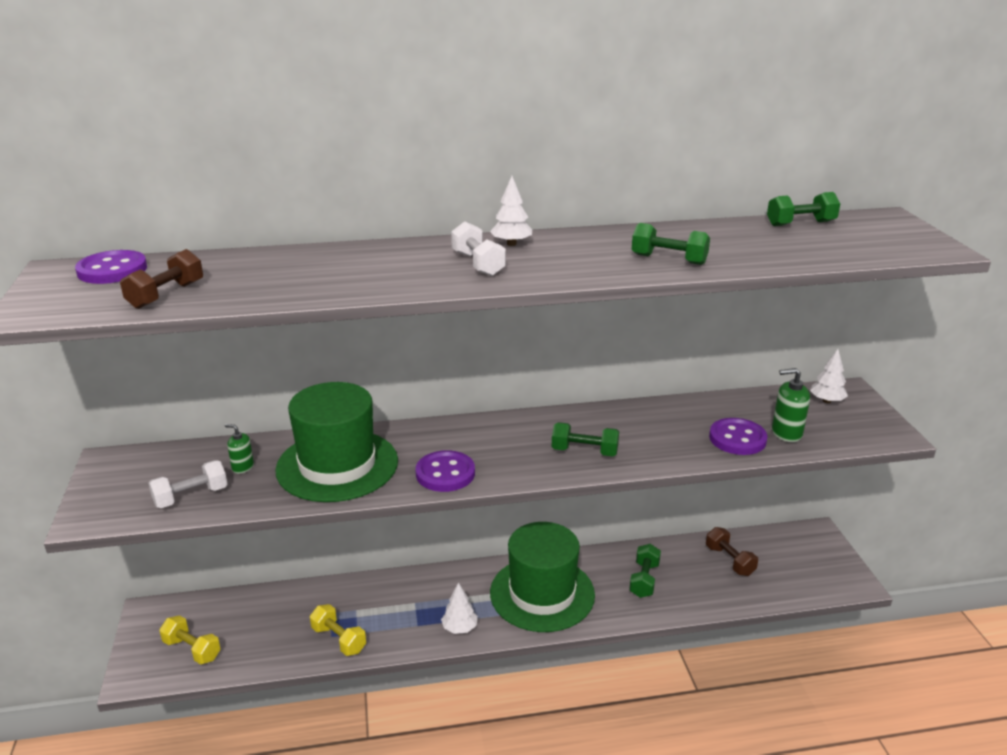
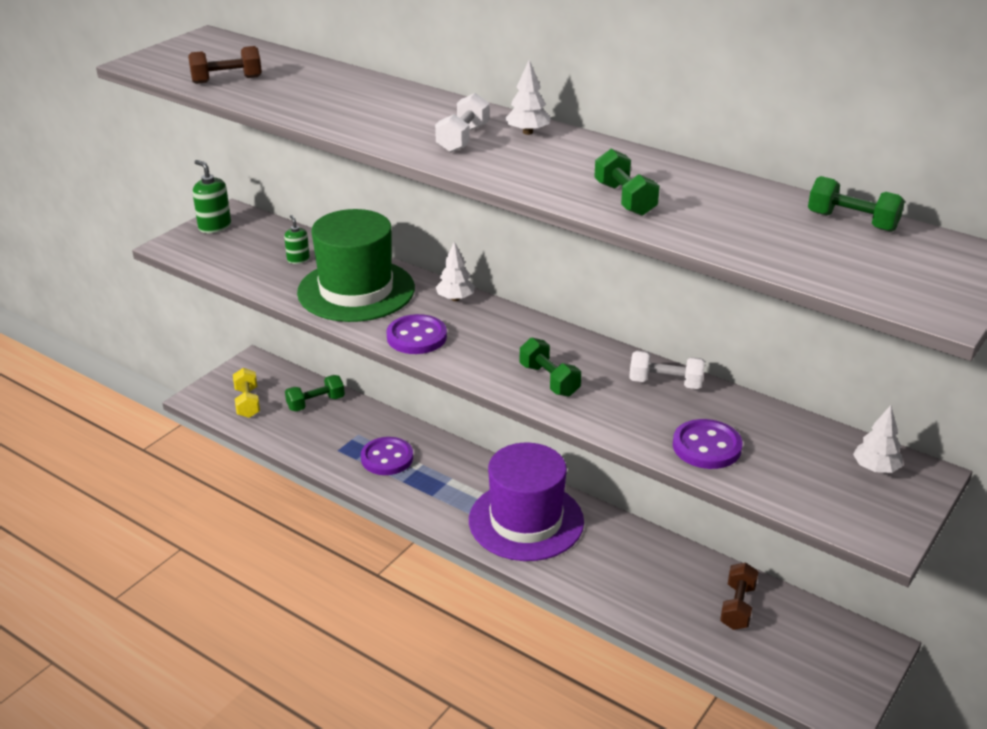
camera: 45 degrees right, 5 degrees up
purple button [75,250,147,284] -> purple button moved to [361,437,413,475]
white dumbbell [148,460,228,508] -> white dumbbell moved to [629,351,705,389]
yellow dumbbell [310,604,366,656] -> none
white tree [441,583,478,634] -> white tree moved to [436,241,475,301]
green hat [490,522,595,632] -> purple hat [469,443,584,561]
green dumbbell [629,544,661,598] -> green dumbbell moved to [285,375,345,411]
green soap dispenser [772,368,810,442] -> green soap dispenser moved to [193,160,231,233]

